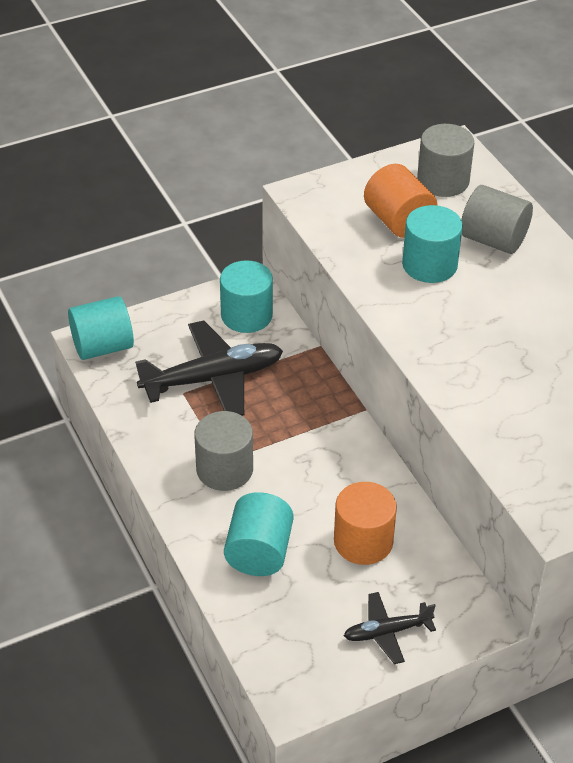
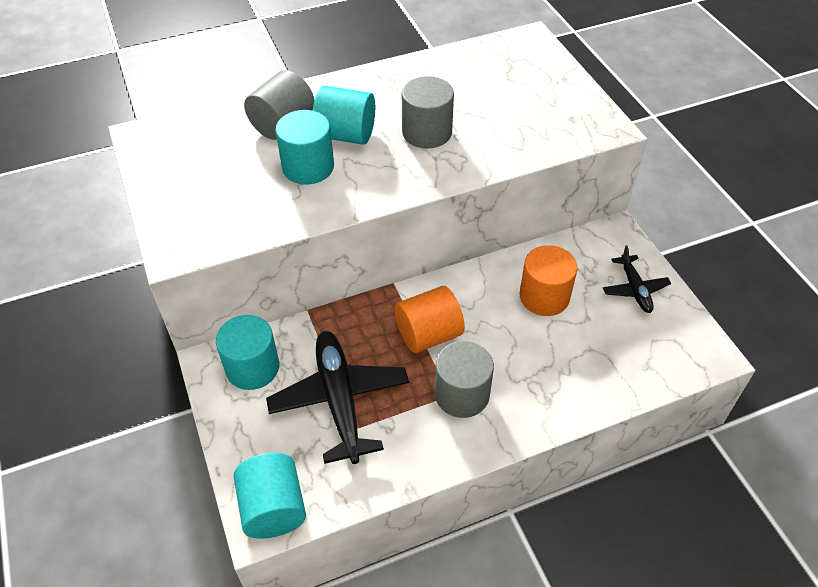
camera: 85 degrees left, 5 degrees up
turquoise cylinder [224,492,294,576] -> turquoise cylinder moved to [313,86,375,145]
orange cylinder [364,164,438,238] -> orange cylinder moved to [395,286,465,353]
grey cylinder [417,124,474,197] -> grey cylinder moved to [402,76,454,149]

